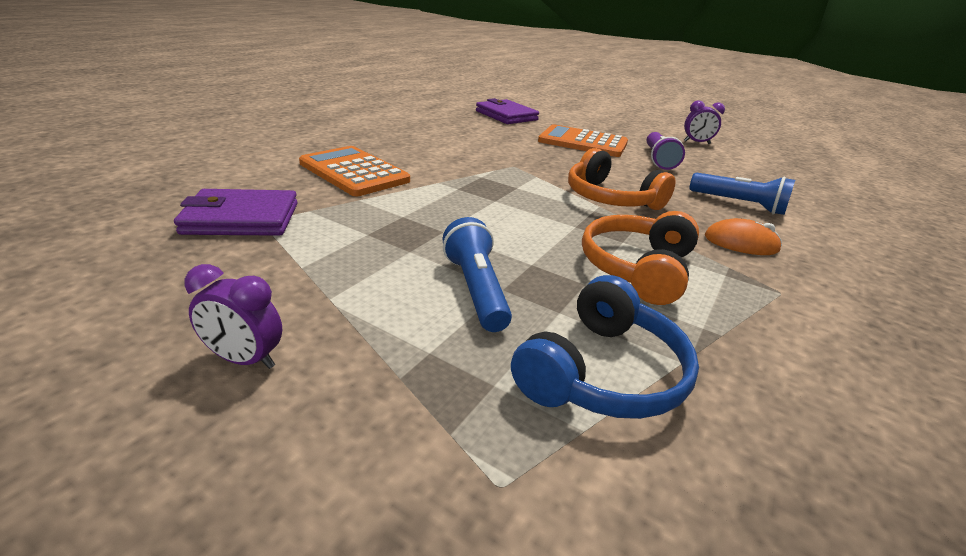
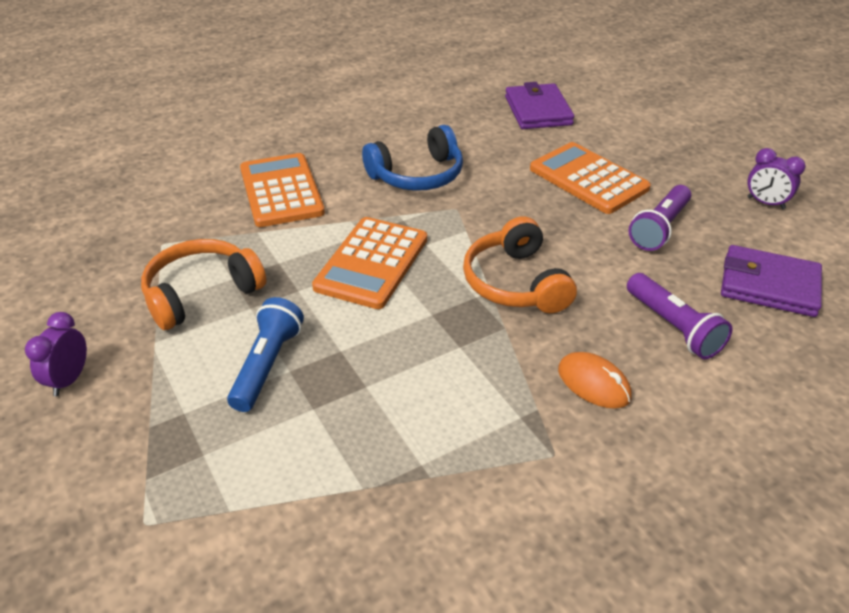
camera: 30 degrees right, 10 degrees up
purple wallet [174,189,298,236] -> purple wallet moved to [721,245,822,317]
purple clock [185,264,282,369] -> purple clock turned 60 degrees clockwise [25,312,87,396]
blue headphones [511,275,699,419] -> blue headphones moved to [362,125,463,191]
orange headphones [582,211,699,305] -> orange headphones moved to [141,239,266,330]
blue flashlight [690,173,795,215] -> purple flashlight [627,273,733,359]
none -> orange calculator [312,217,427,309]

